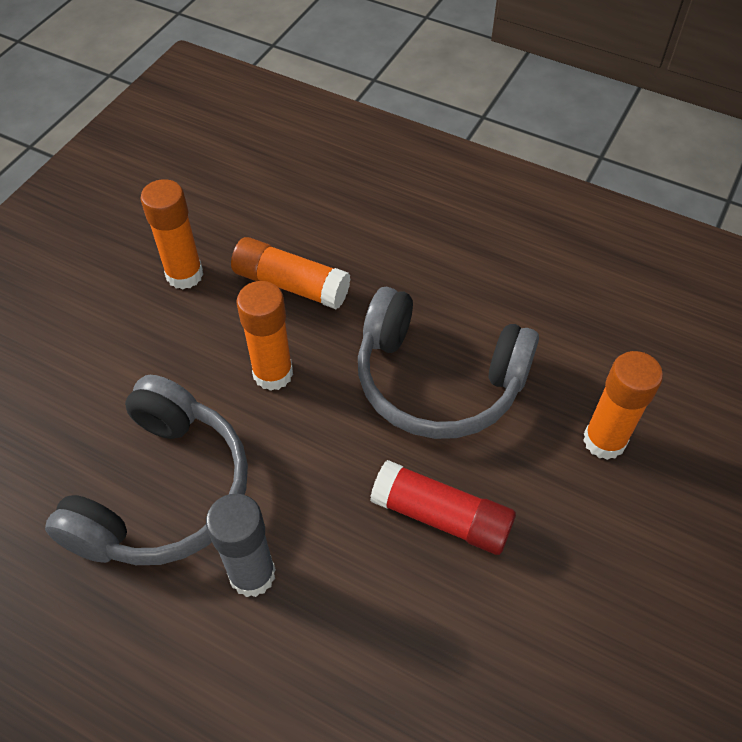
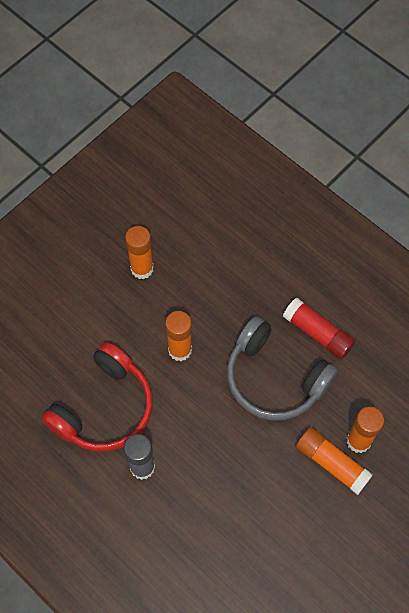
camera: 15 degrees right, 10 degrees up
grey headphones [45,375,248,565] -> red headphones [41,342,153,452]
orange glue stick [231,237,351,309] -> orange glue stick moved to [296,427,373,495]
red glue stick [370,460,516,555] -> red glue stick moved to [283,298,355,359]

